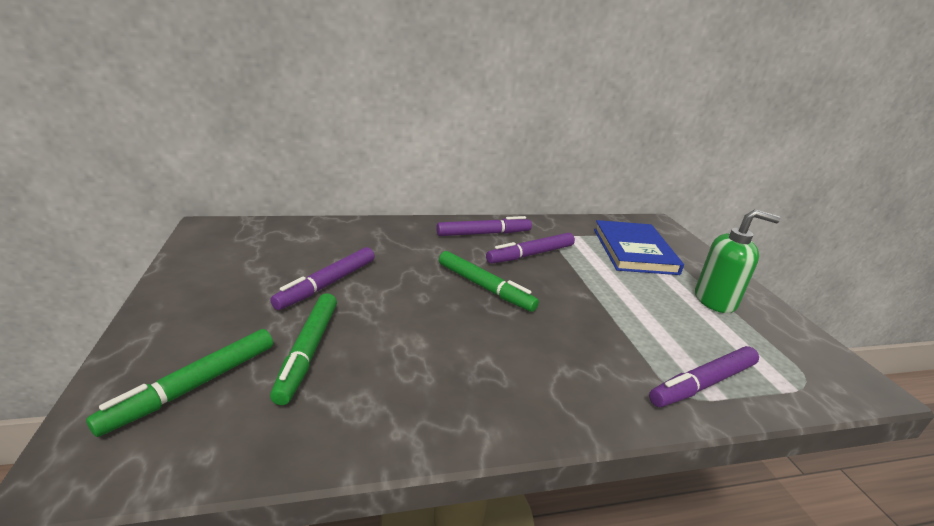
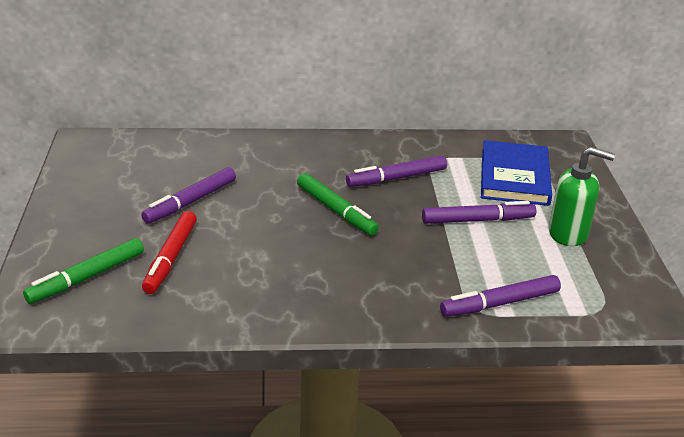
camera: 10 degrees right, 5 degrees up
green marker [270,293,337,405] -> red marker [142,211,197,294]
purple marker [436,216,532,236] -> purple marker moved to [422,201,536,224]

